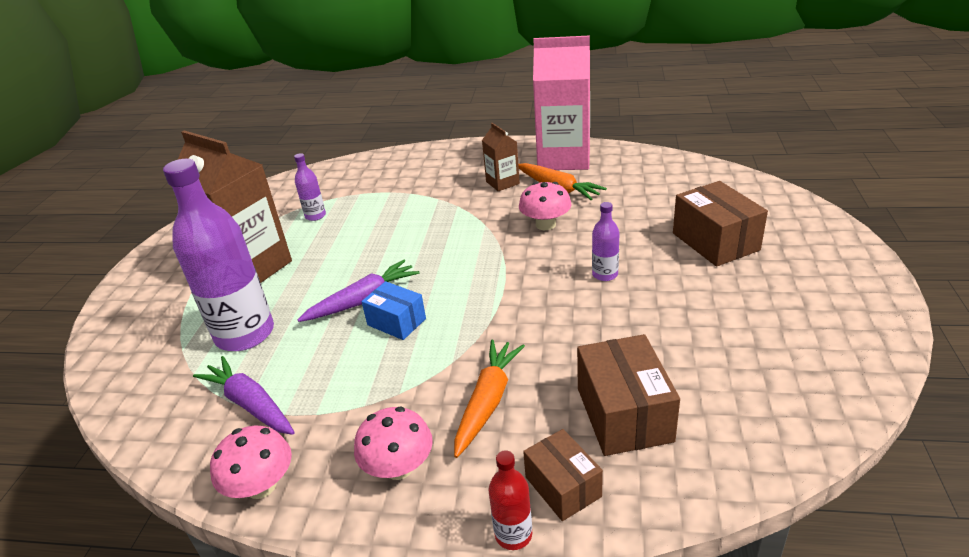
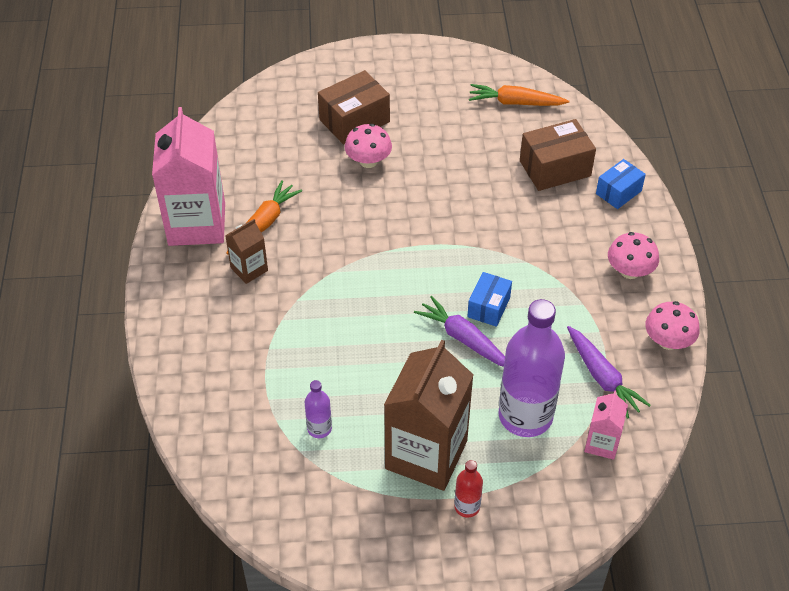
camera: 105 degrees left, 15 degrees up
purple carrot [193,356,295,435] -> purple carrot turned 60 degrees counterclockwise [567,326,651,418]
orange carrot [454,340,525,458] -> orange carrot moved to [469,84,569,106]
red bottle [489,450,532,550] -> red bottle moved to [454,460,483,518]
pink mushroom [519,182,571,230] -> pink mushroom moved to [345,124,392,168]
brown box [523,429,603,521] -> blue box [596,159,646,209]
purple bottle [592,202,620,281] -> none
none -> pink carton [584,390,628,460]

